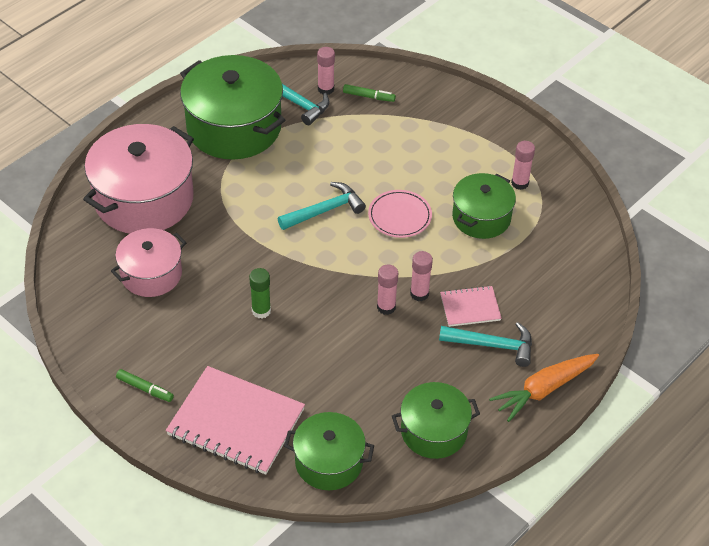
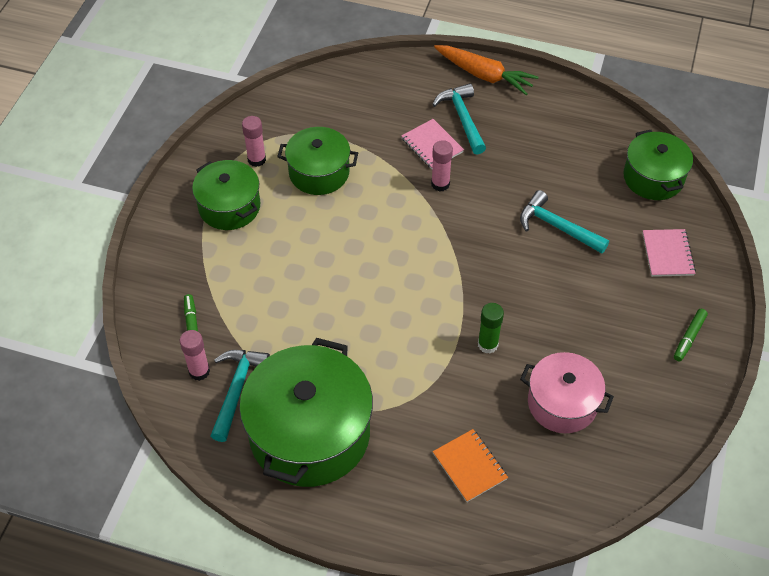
camera: 115 degrees left, 5 degrees up
pink pot [83,124,194,234] -> orange notebook [433,429,508,502]
green marker [116,369,174,402] -> green marker turned 150 degrees counterclockwise [674,309,708,362]
pink notebook [166,366,305,475] -> pink notebook [643,229,696,277], size x0.52
green glue stick [249,268,271,319] -> green glue stick moved to [478,303,504,353]
turquoise hammer [278,182,366,230] -> turquoise hammer moved to [520,190,609,254]
pink plate [368,190,432,238] -> none
pink glue stick [377,264,398,315] -> none
green pot [392,382,480,459] -> green pot moved to [192,160,260,230]

